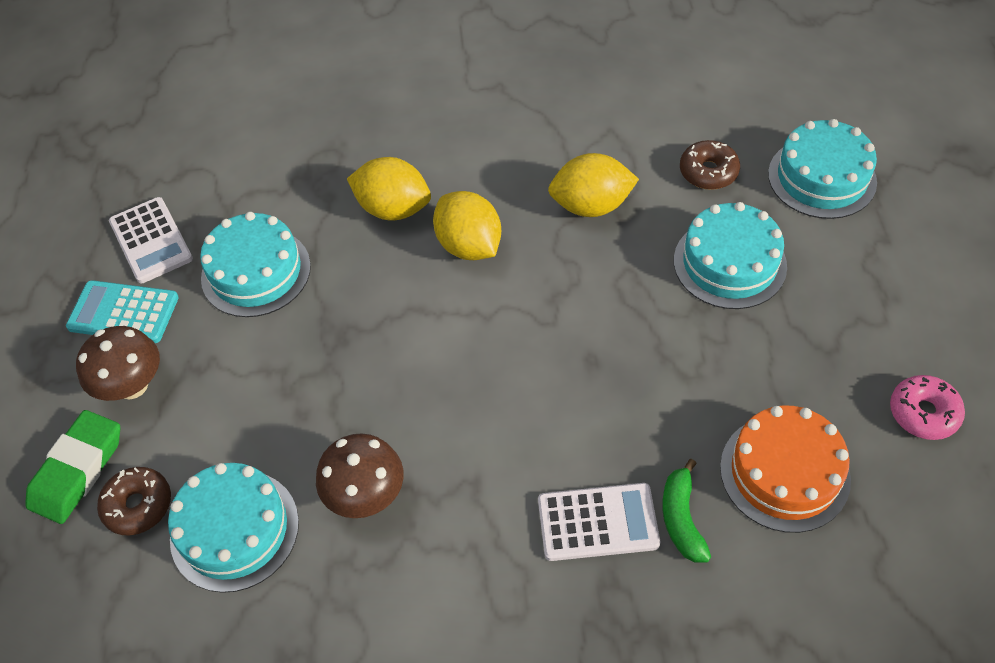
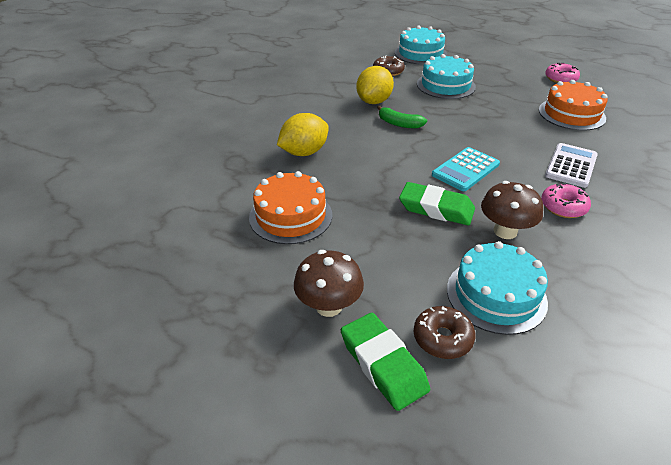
camera: 60 degrees left, 15 degrees down
turquoise calculator [66,280,179,343] -> turquoise calculator moved to [432,147,500,191]
white calculator [109,197,193,283] -> none
turquoise cake [200,212,311,317] -> orange cake [249,171,332,244]
yellow lemon [433,191,501,260] -> none
green banana [662,459,711,563] -> green banana moved to [377,106,427,128]
none -> green eraser [399,182,475,225]
none -> pink donut [541,183,591,218]

